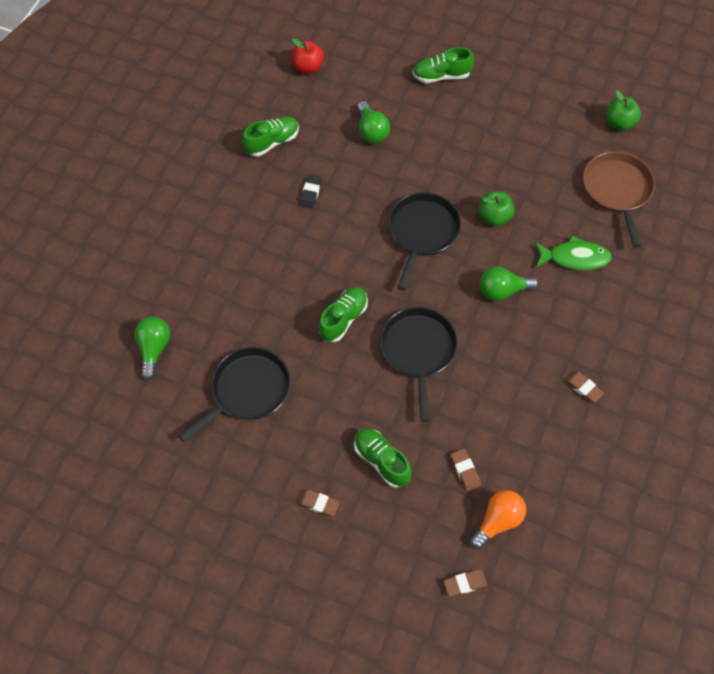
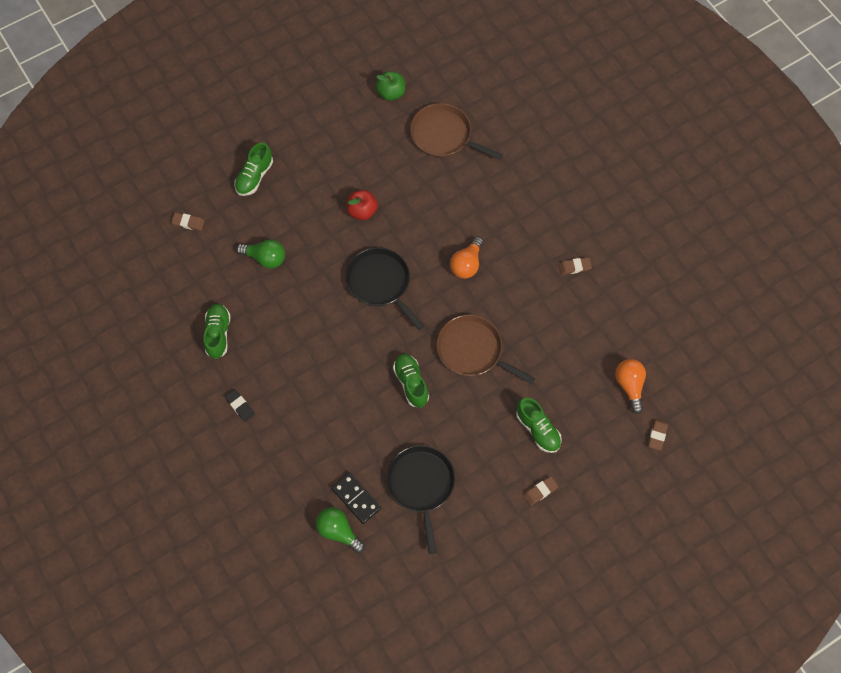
camera: 55 degrees left, 5 degrees up
red apple [291,38,324,74] -> red apple moved to [347,190,378,220]
black eraser [300,175,322,209] -> black eraser moved to [225,389,255,422]
green shoe [354,428,412,488] -> green shoe turned 120 degrees counterclockwise [516,398,562,453]
black pan [380,307,458,422] -> brown pan [437,315,535,384]
brown eraser [450,449,481,491] -> brown eraser moved to [171,213,205,231]
green apple [478,191,515,226] -> none
green light bulb [480,267,539,301] -> orange light bulb [450,237,483,279]
green fish [535,235,612,270] -> none
none -> black domino [331,472,381,524]

